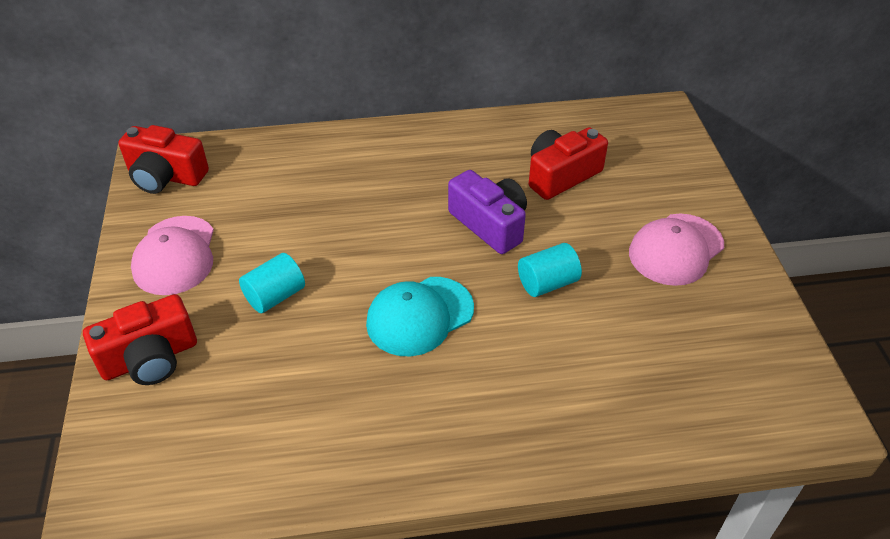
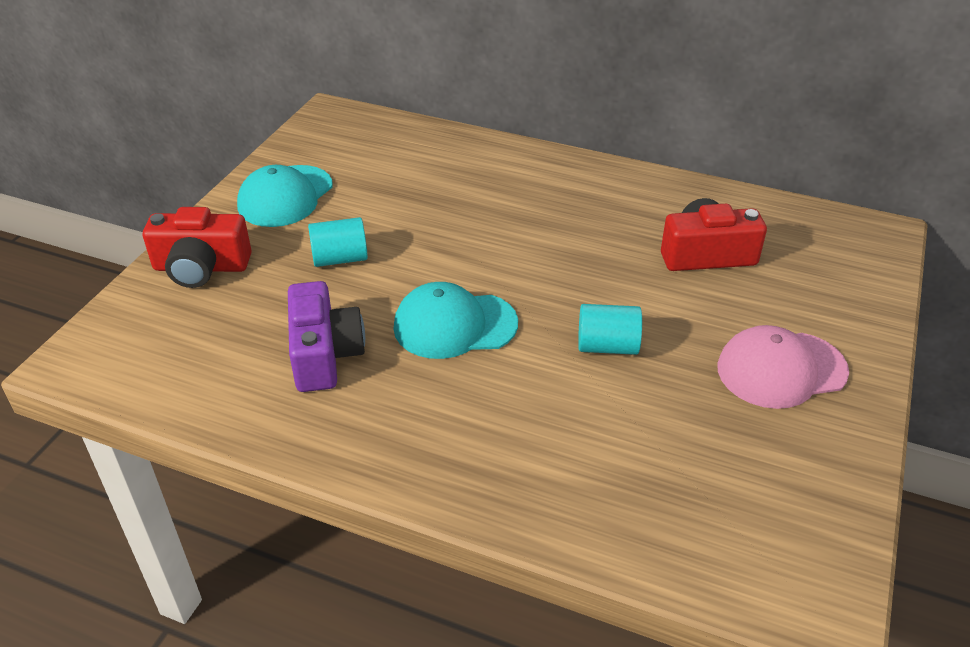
camera: 30 degrees right, 5 degrees down
red camera [118,125,209,194] -> none
pink cap [131,216,214,295] -> turquoise cap [237,165,333,227]
purple camera [448,170,527,254] -> purple camera moved to [288,281,365,392]

